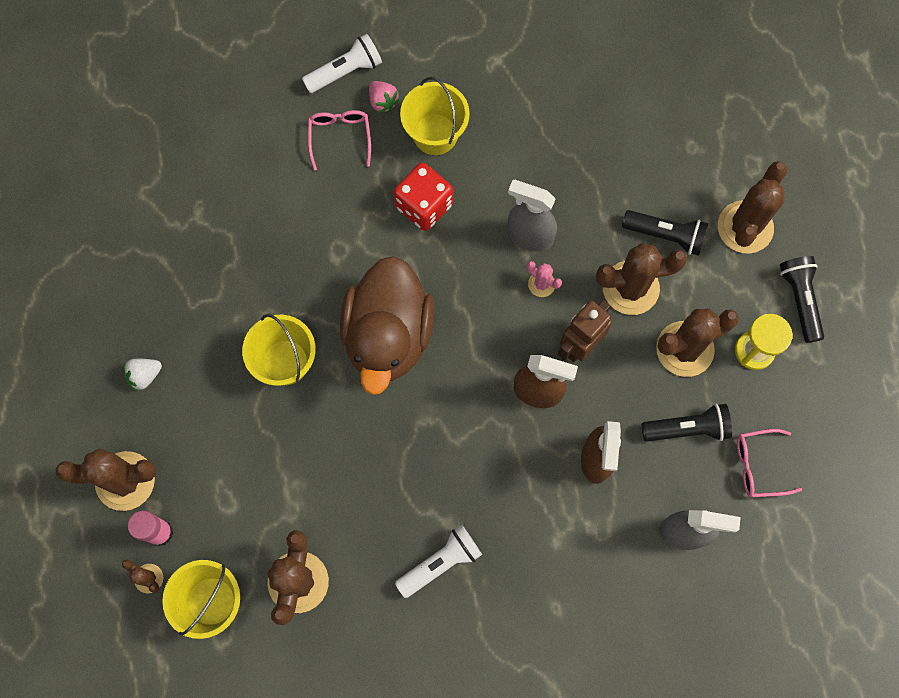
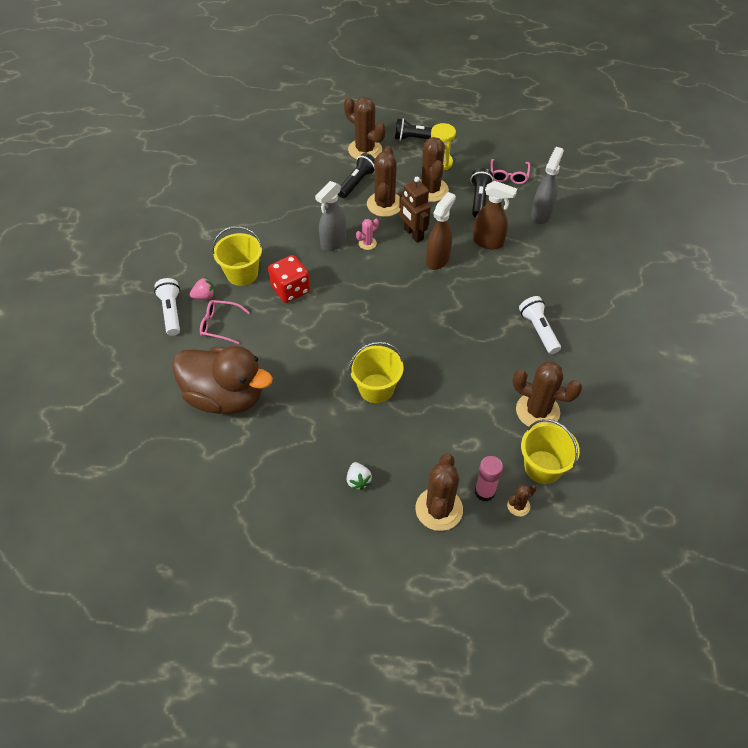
camera: 75 degrees left, 20 degrees down
brown duck [340,256,434,395] -> brown duck moved to [172,346,273,414]

